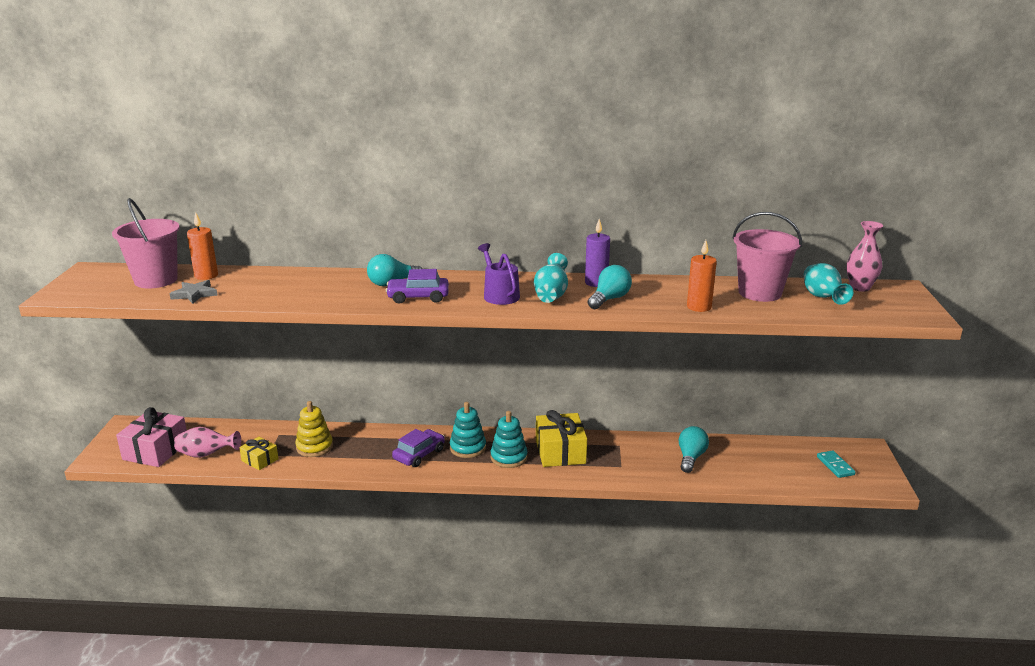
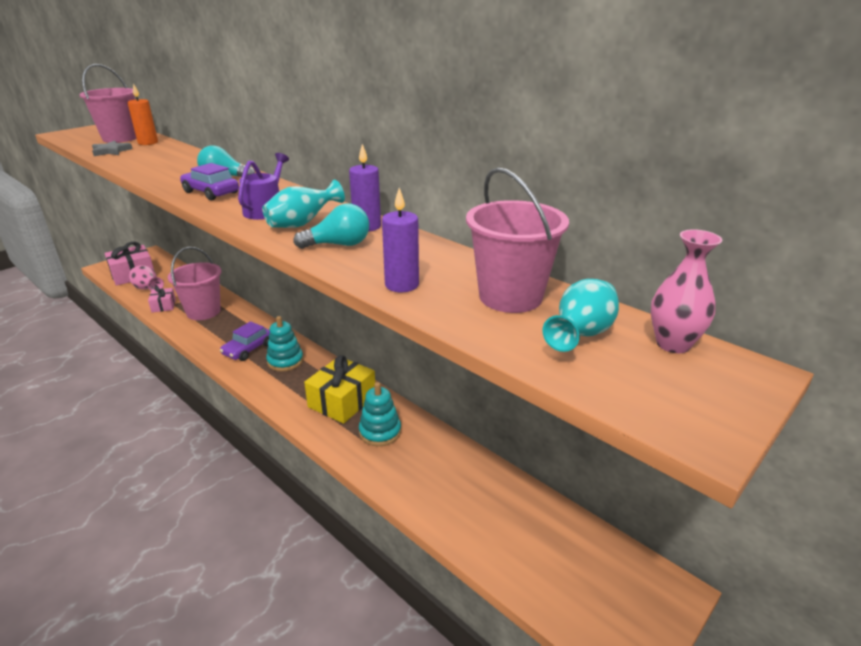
camera: 40 degrees right, 5 degrees up
yellow gift [239,437,279,470] -> pink gift [148,286,176,313]
yellow stacking toy [295,401,333,457] -> pink bucket [168,247,221,320]
purple car [392,429,445,467] -> purple car turned 135 degrees clockwise [220,321,270,361]
turquoise stacking toy [490,411,528,468] -> turquoise stacking toy moved to [359,382,401,446]
turquoise light bulb [679,426,709,473] -> none
orange candle [687,240,717,312] -> purple candle [382,188,419,292]
turquoise domino [817,451,856,478] -> none

